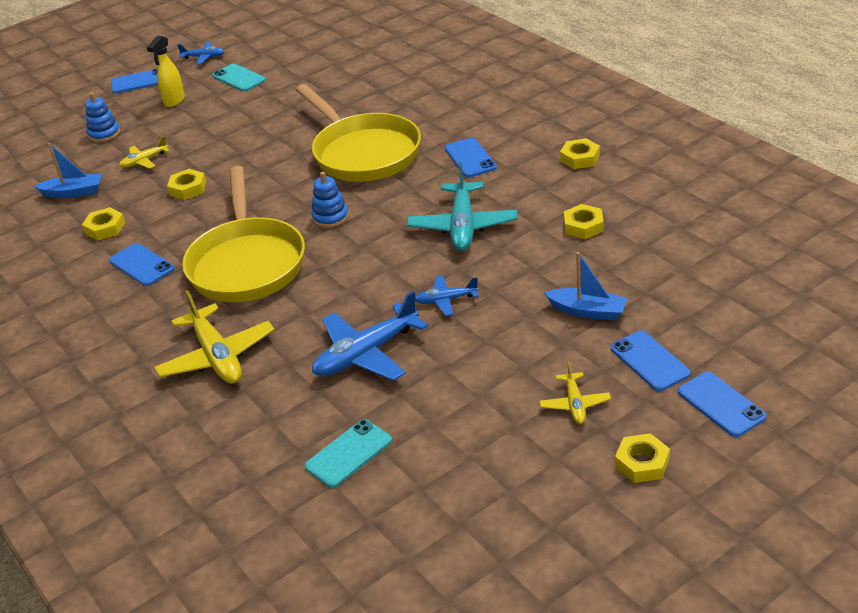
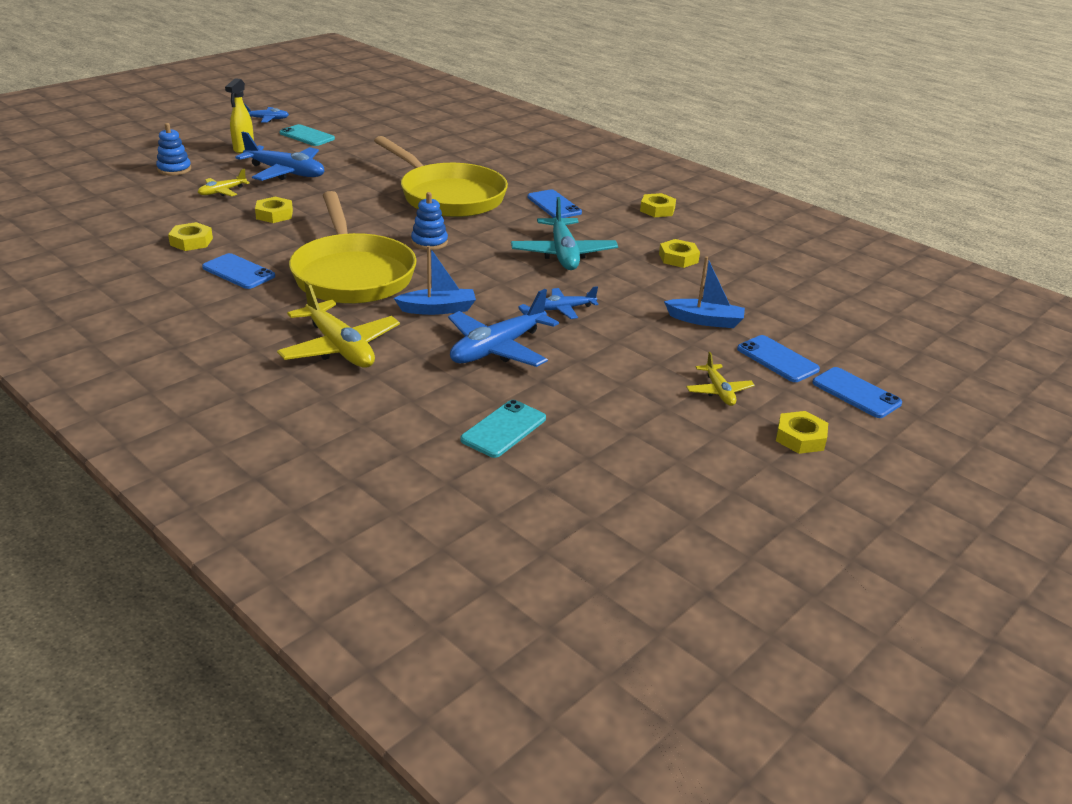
camera: 15 degrees left, 5 degrees down
blue boat [34,143,102,198] -> blue boat moved to [394,246,476,315]
blue phone [111,68,158,93] -> none
none -> blue plane [235,132,324,181]

